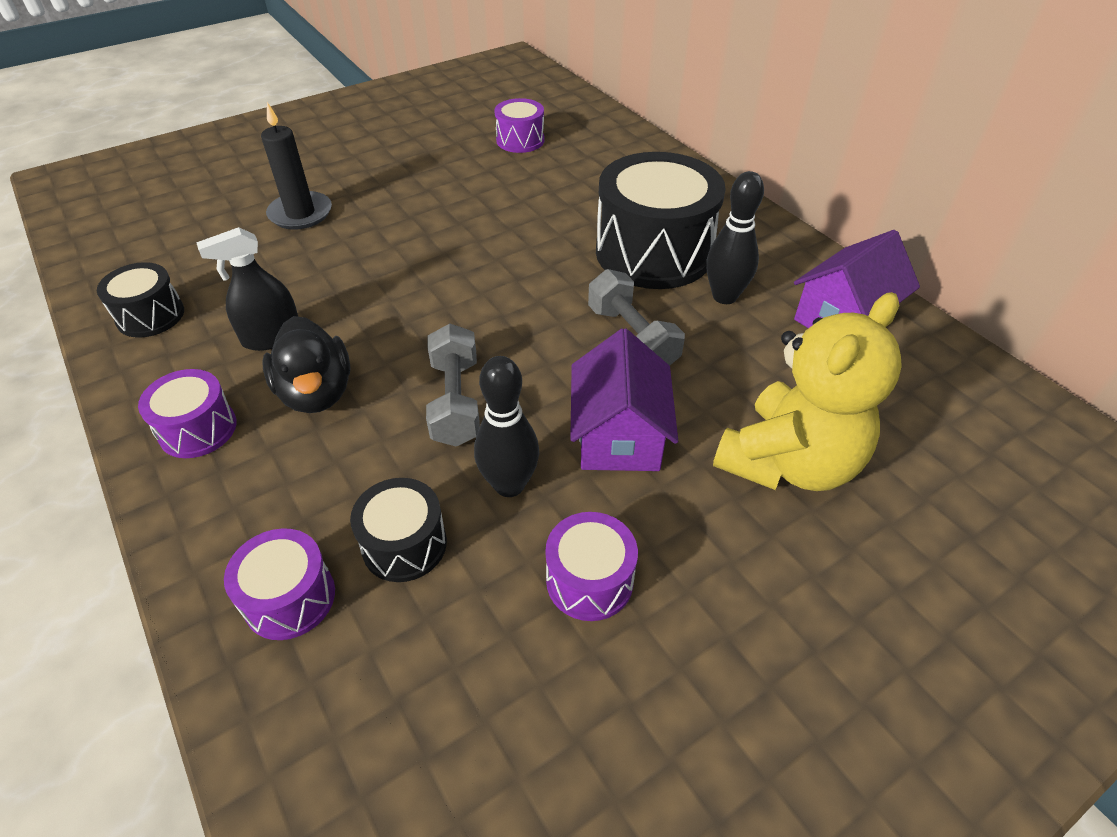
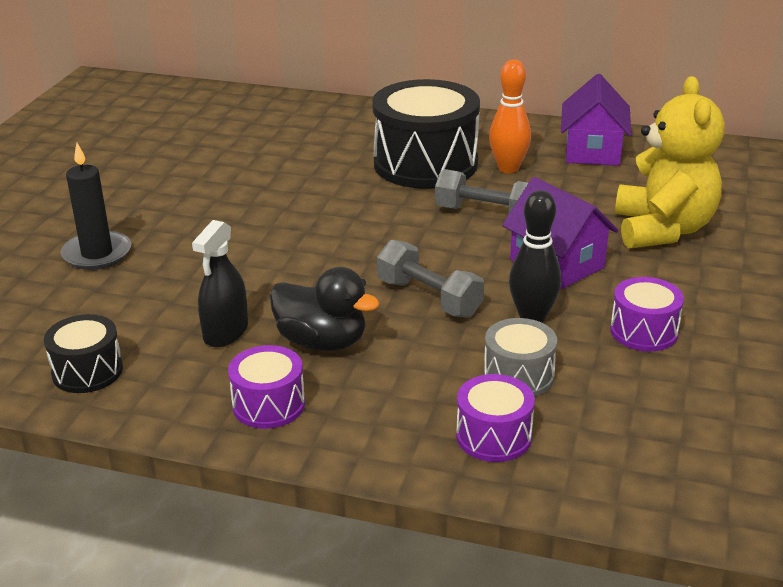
camera: 40 degrees left, 15 degrees down
black drum [350,478,447,582] -> grey drum [484,318,557,397]
purple drum [494,98,545,153] -> none
black bowling pin [706,171,764,304] -> orange bowling pin [489,60,531,173]

